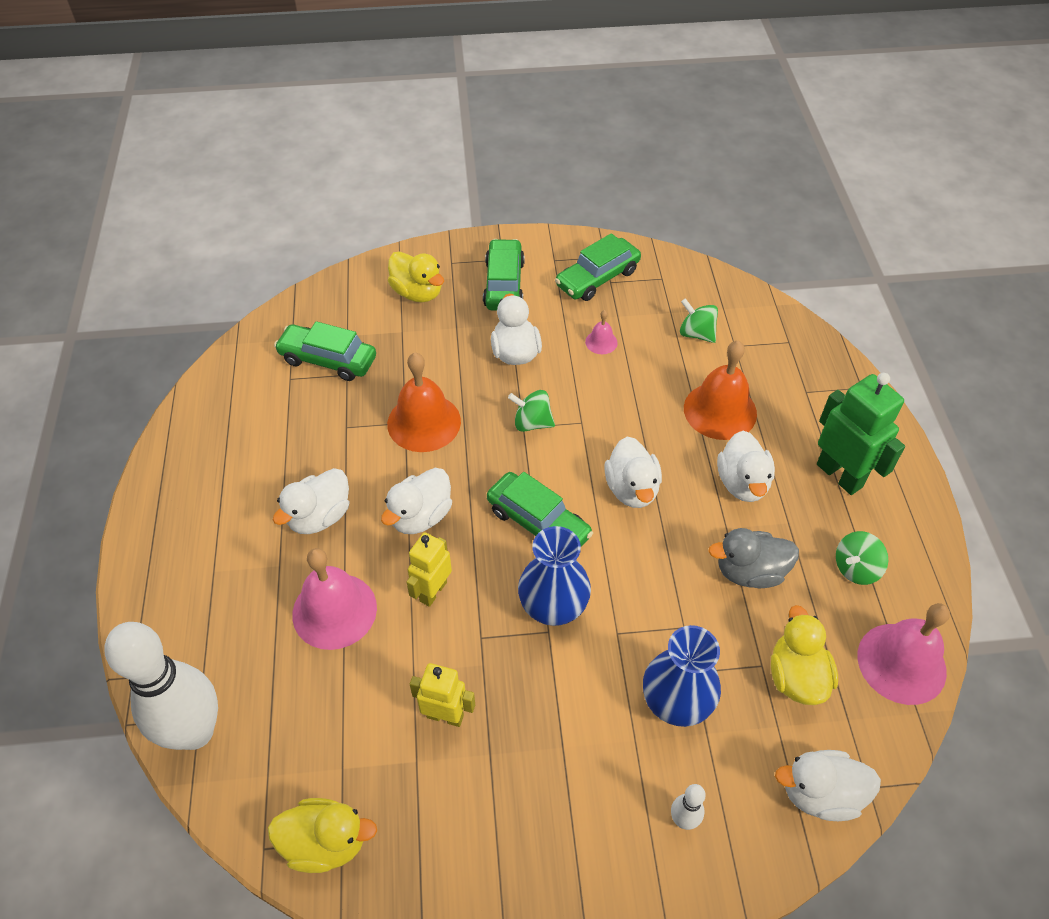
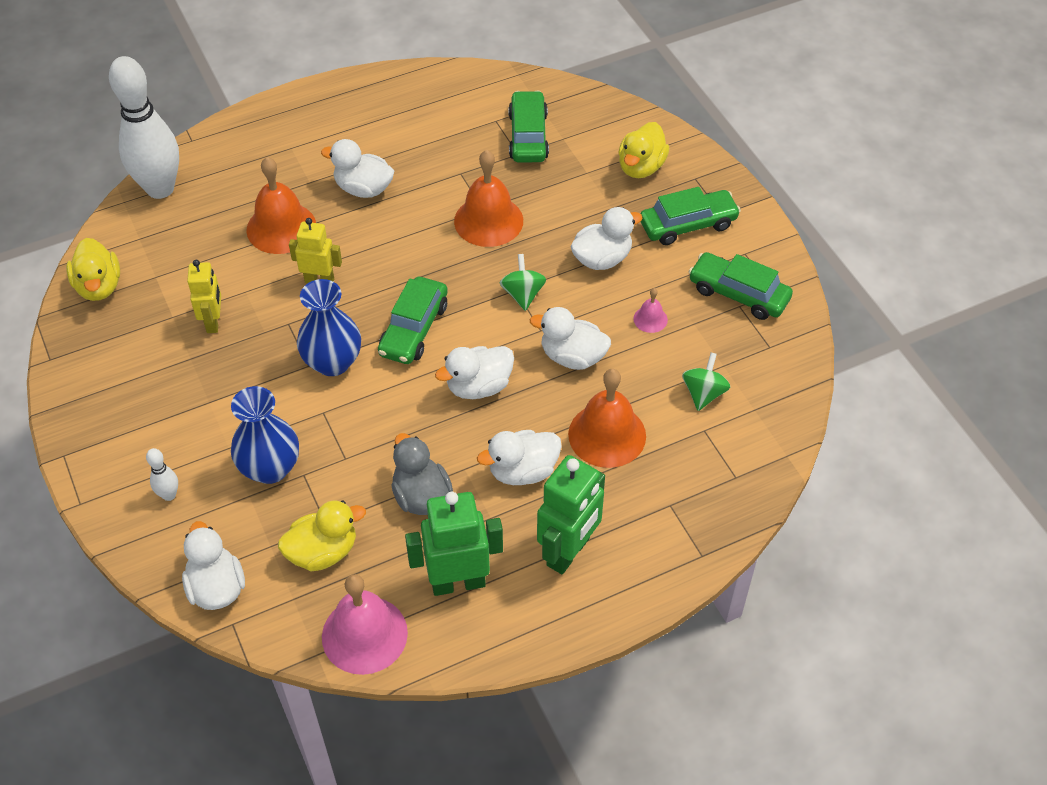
camera: 70 degrees right, 0 degrees up
pink bell [292,548,377,650] -> orange bell [246,157,316,254]
white duck [381,468,452,534] -> white duck moved to [530,307,611,370]
green spinning top [836,531,888,585] -> green robot [405,492,503,596]

